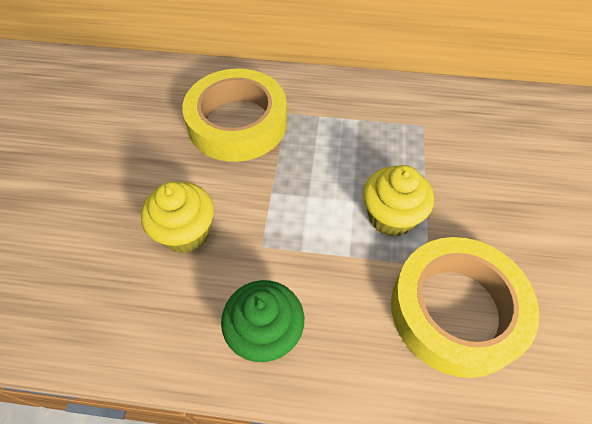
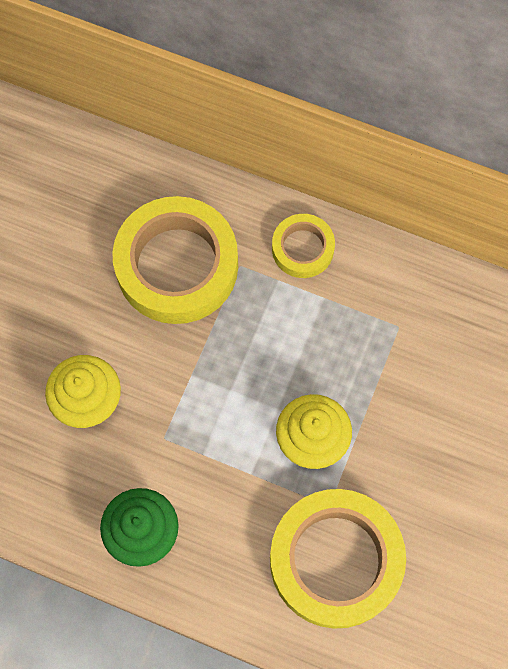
camera: 15 degrees right, 15 degrees up
none -> yellow tape [272,214,335,278]

